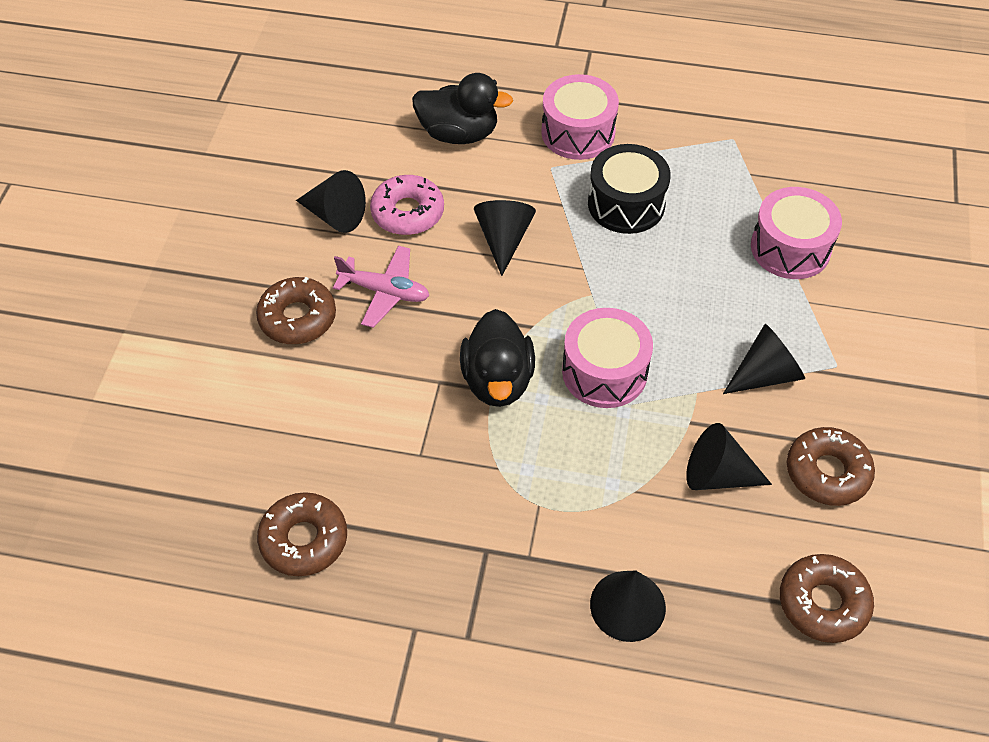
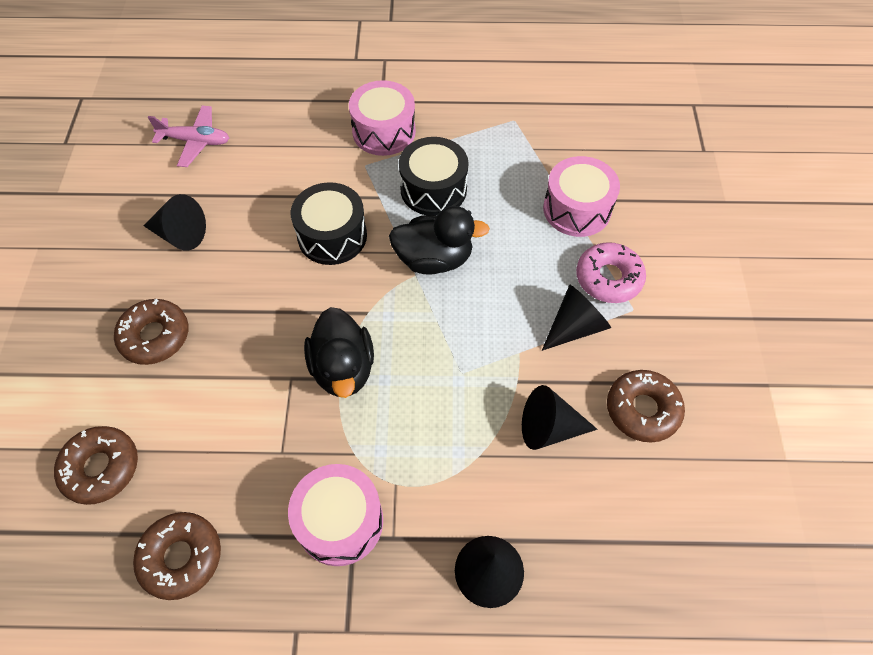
camera: 10 degrees left, 5 degrees up
pink plane [333,246,430,328] -> pink plane moved to [148,106,229,167]
pink donut [370,175,444,235] -> pink donut moved to [576,242,646,303]
black duck [412,73,513,144] -> black duck moved to [389,206,490,275]
black cone [474,200,536,276] -> black drum [290,182,367,265]
pink drum [562,308,653,408] -> pink drum moved to [288,464,383,566]
brown donut [780,554,874,643] -> brown donut moved to [54,426,138,505]

